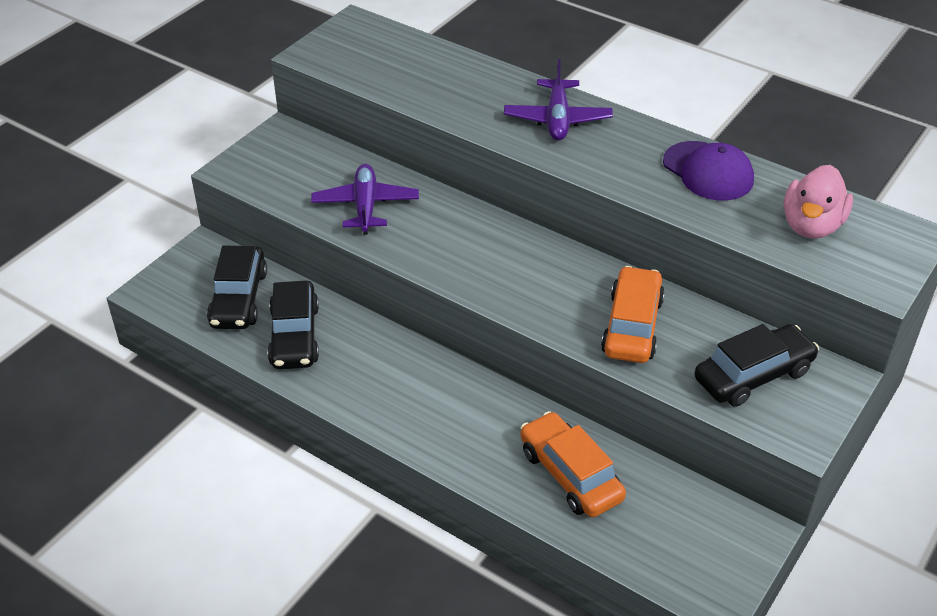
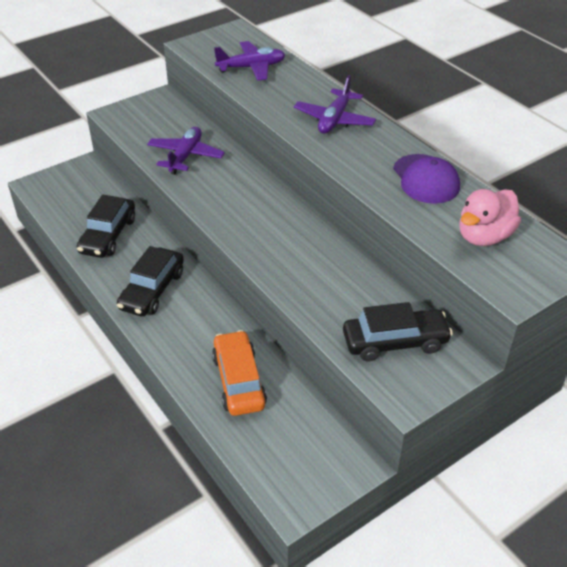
camera: 20 degrees right, 0 degrees up
black car [207,246,267,329] -> black car moved to [117,246,184,317]
orange car [601,266,665,363] -> none
none -> purple plane [214,41,285,81]

